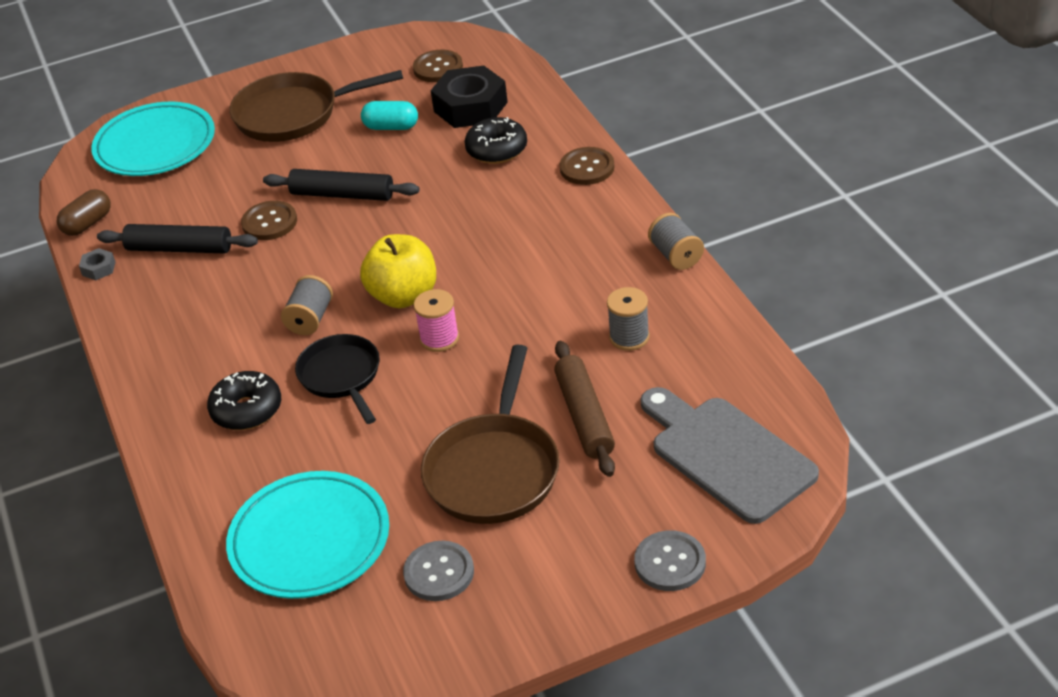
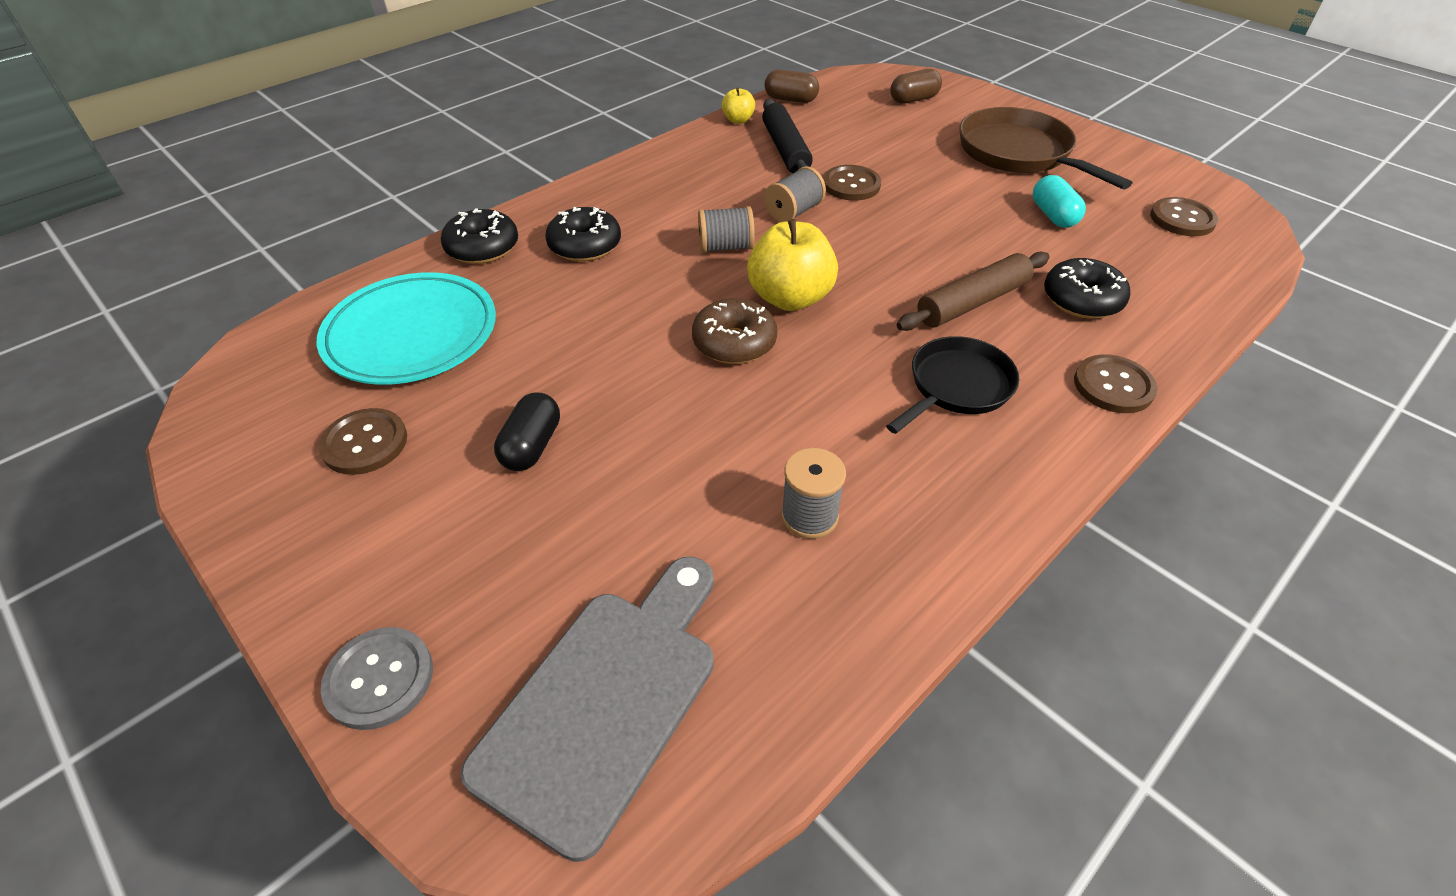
camera: 65 degrees right, 5 degrees up
grey nut [79,248,115,280] -> yellow apple [722,88,755,124]
turquoise plate [91,102,215,176] -> brown capsule [890,69,942,104]
black rolling pin [263,169,419,201] -> none
black pan [295,334,380,424] -> black pan moved to [886,336,1020,434]
grey button [403,541,474,601] -> brown button [318,408,407,475]
pink spool [413,289,459,352] -> brown donut [692,298,777,364]
brown pan [421,345,560,524] -> black capsule [494,392,560,471]
black nut [431,66,508,128] -> none
brown rolling pin [554,341,615,477] -> brown rolling pin moved to [897,251,1049,331]
grey spool [648,213,704,270] -> grey spool moved to [765,166,826,222]
none -> black donut [441,208,518,264]

